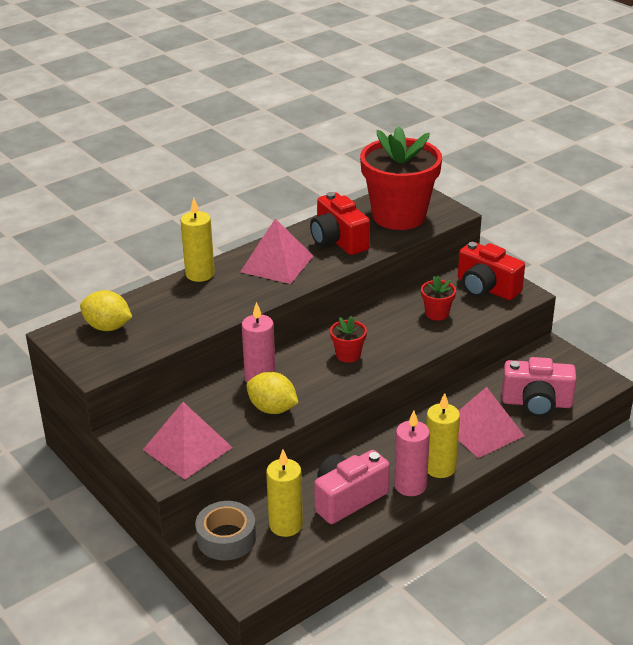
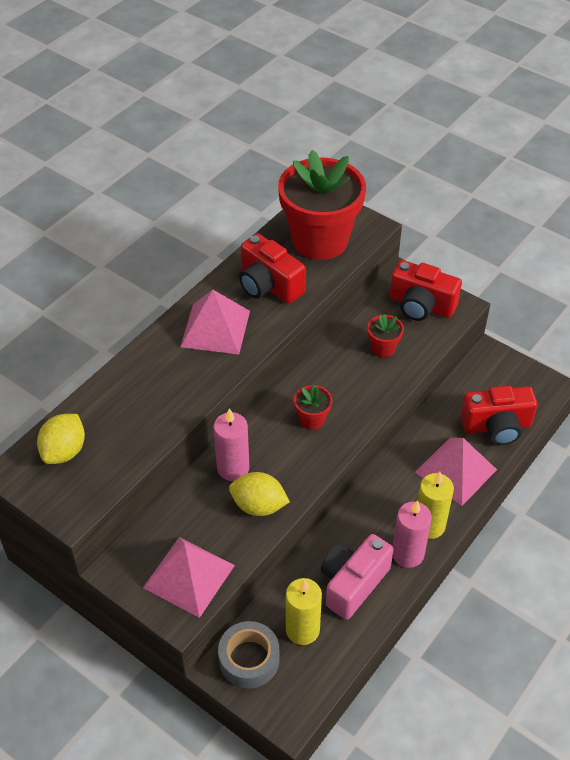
camera: 15 degrees left, 15 degrees up
yellow lemon [80,290,132,331] -> yellow lemon turned 75 degrees counterclockwise [37,414,85,464]
yellow candle [180,197,215,282] -> none
pink camera [502,357,576,417] -> red camera [460,386,537,445]

